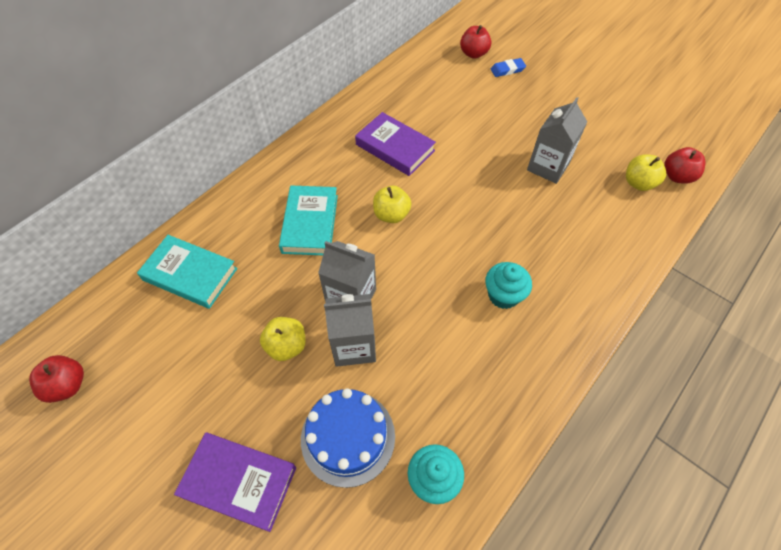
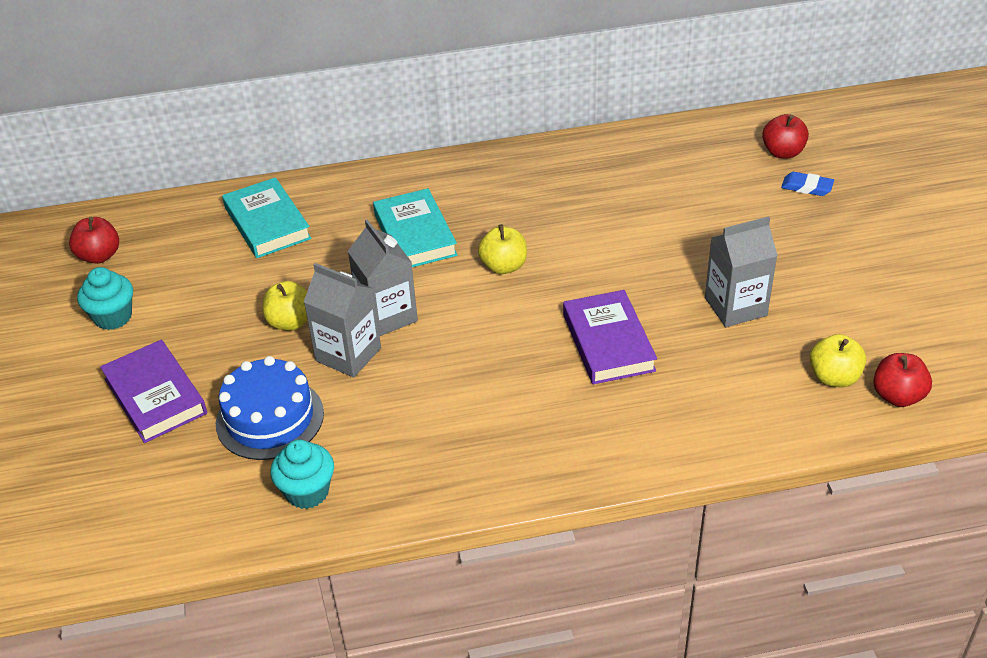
camera: 40 degrees right, 15 degrees down
turquoise book [279,185,338,255] -> turquoise book turned 60 degrees counterclockwise [373,188,458,267]
purple book [355,112,436,176] -> purple book moved to [563,290,657,384]
turquoise cupcake [485,262,532,309] -> turquoise cupcake moved to [77,267,133,330]

